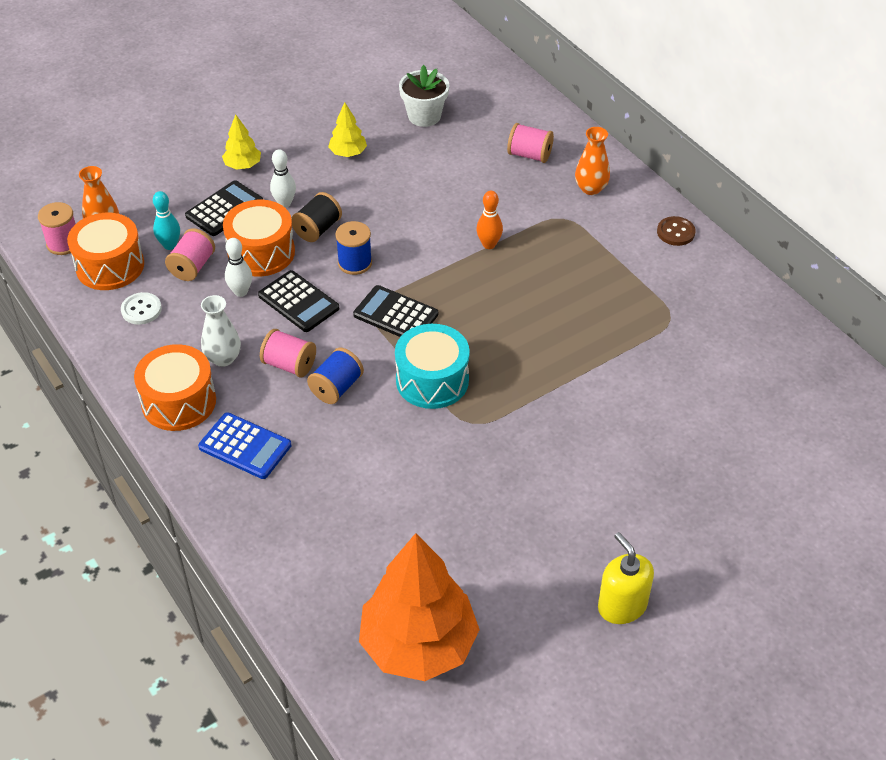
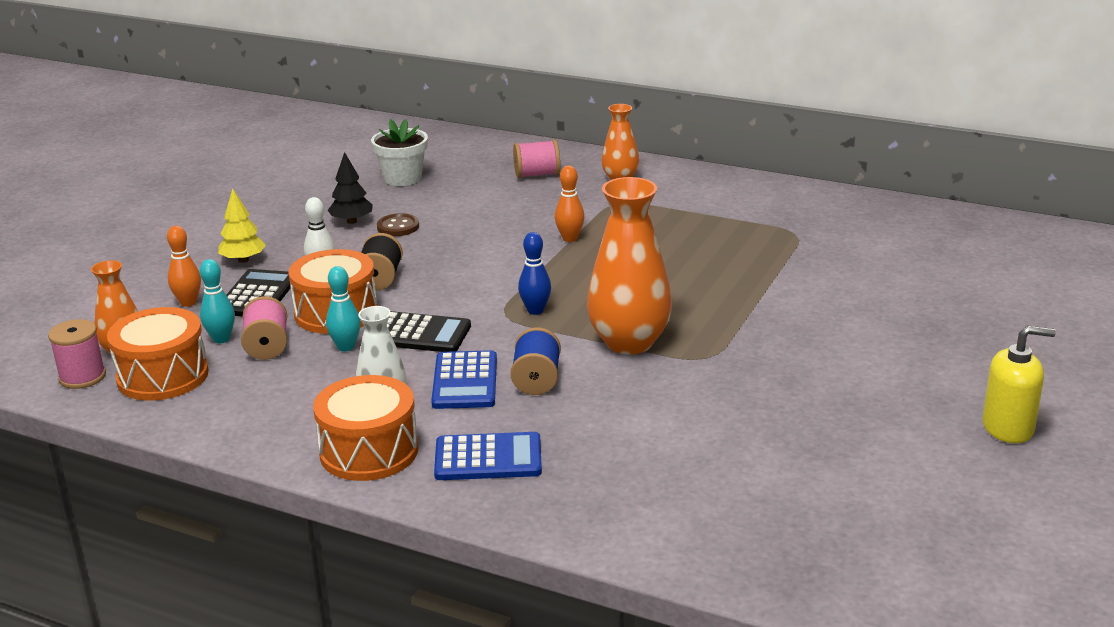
camera: 30 degrees left, 20 degrees down
white button [121,292,162,325] -> none
white bowling pin [225,238,252,297] -> turquoise bowling pin [326,266,361,352]
pink spool [260,329,316,377] -> blue calculator [431,350,497,409]
yellow tree [328,102,367,157] -> black tree [328,152,373,224]
blue spool [335,221,372,275] -> none
black calculator [353,285,438,337] -> blue bowling pin [518,232,551,315]
orange tree [359,533,480,681] -> none
turquoise drum [395,324,470,409] -> orange vase [587,177,672,354]
yellow soap dispenser [598,532,654,624] -> yellow soap dispenser turned 150 degrees clockwise [982,326,1056,443]
brown button [657,216,696,246] -> brown button moved to [377,213,419,236]
none -> orange bowling pin [167,226,201,307]

